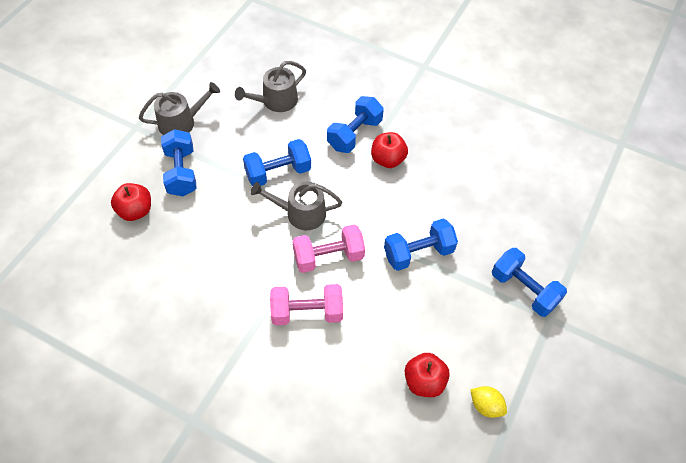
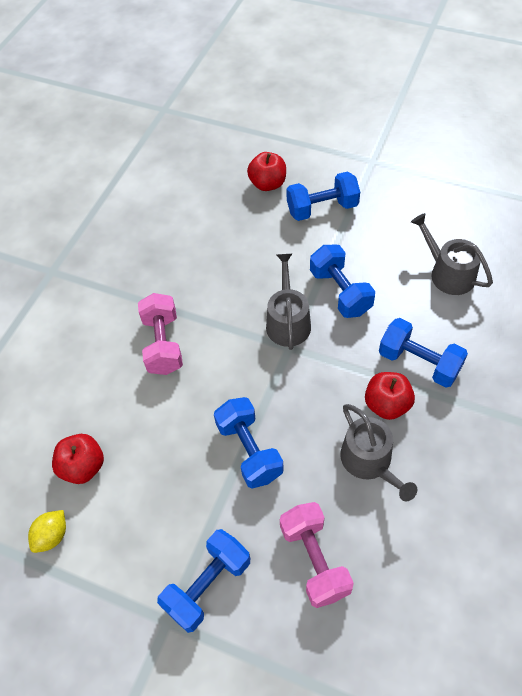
camera: 90 degrees right, 0 degrees up
grey watering can [139,82,220,135] -> grey watering can moved to [340,404,417,501]
pink dumbbell [292,224,365,273] -> pink dumbbell moved to [280,502,354,608]

